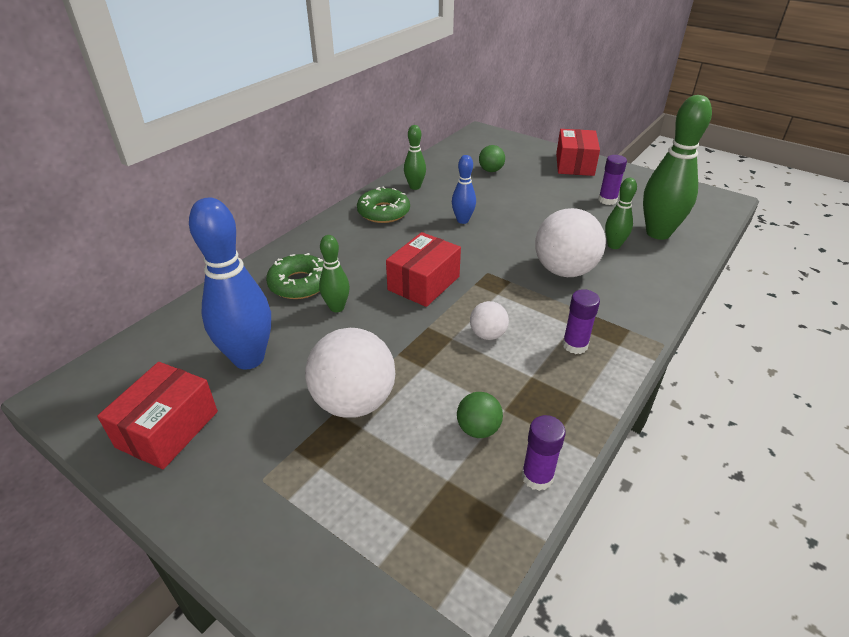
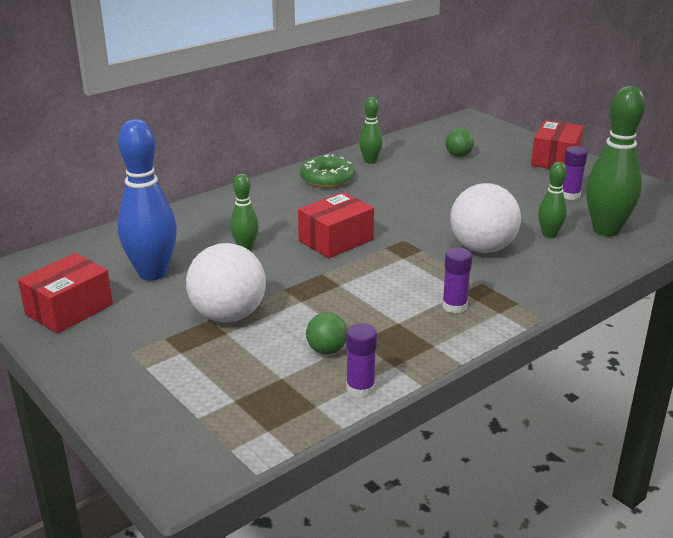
camera: 15 degrees right, 10 degrees down
green donut [266,253,324,299] -> none
blue bowling pin [452,155,476,224] -> none
white ball [470,301,509,340] -> none

